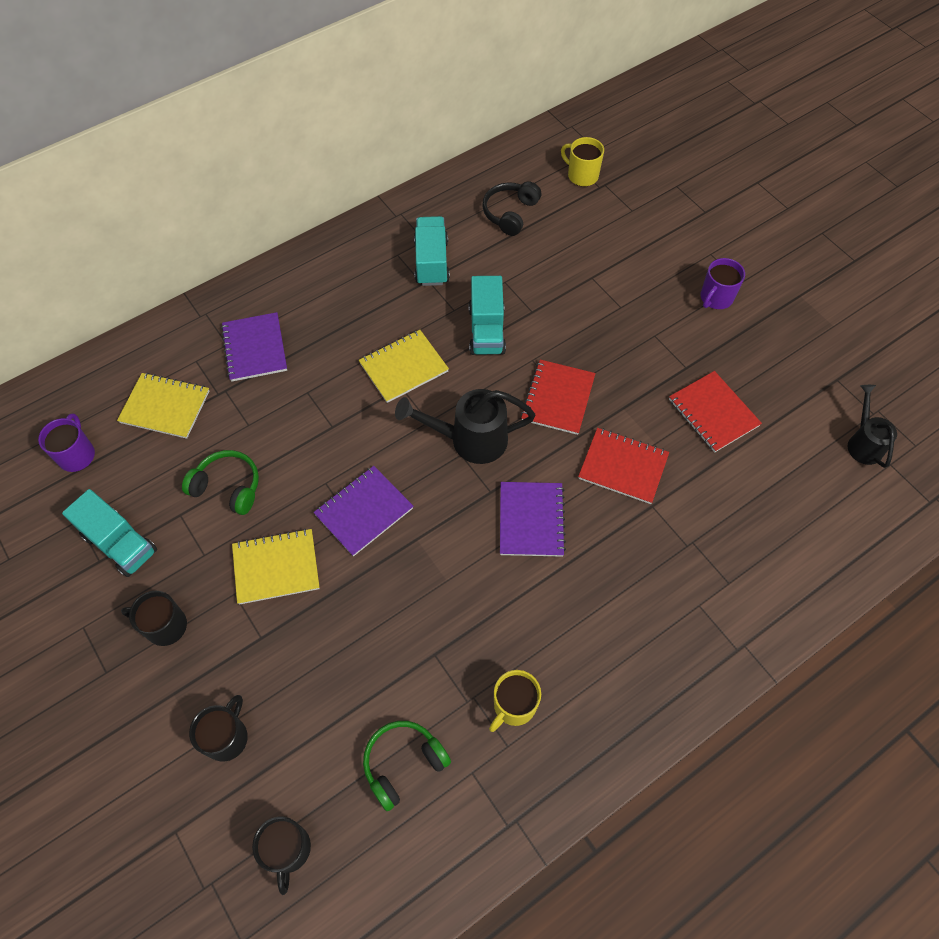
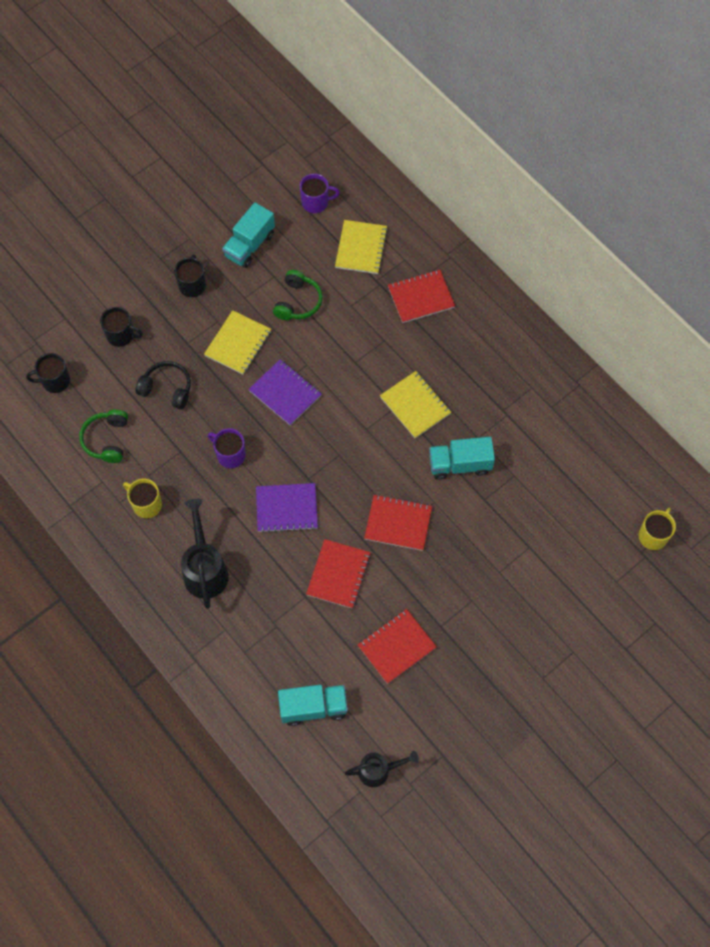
camera: 85 degrees right, 5 degrees up
purple notebook [221,312,287,382] -> red notebook [388,270,455,323]
yellow notebook [232,528,320,605] -> yellow notebook turned 45 degrees clockwise [204,310,271,374]
green headphones [363,721,451,811] -> green headphones turned 135 degrees counterclockwise [79,409,128,463]
black watering can [395,389,536,464] -> black watering can moved to [181,499,229,609]
turquoise truck [414,216,450,286] -> turquoise truck moved to [278,685,348,726]
black headphones [482,181,541,236] -> black headphones moved to [136,361,191,410]
purple mug [701,258,745,309] -> purple mug moved to [208,428,246,468]

